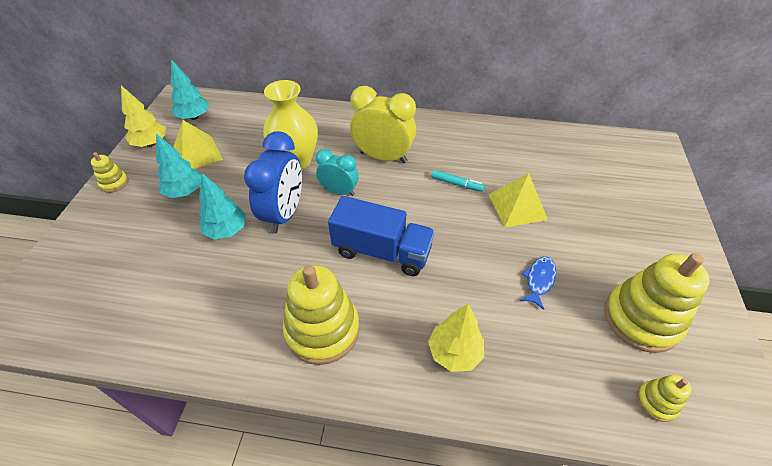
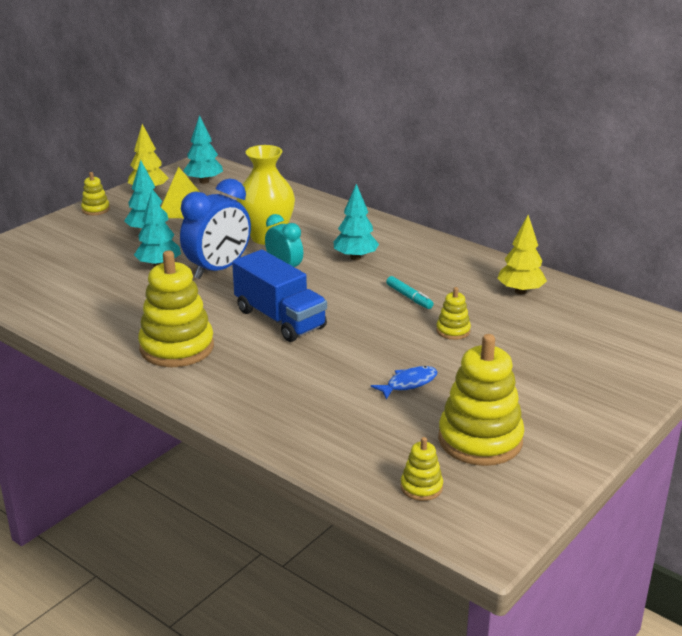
camera: 30 degrees right, 20 degrees down
yellow clock [350,86,416,163] -> turquoise tree [333,184,379,260]
yellow tree [428,304,484,372] -> yellow tree moved to [497,215,547,294]
yellow pyramid [489,173,548,227] -> yellow stacking toy [436,287,471,340]

